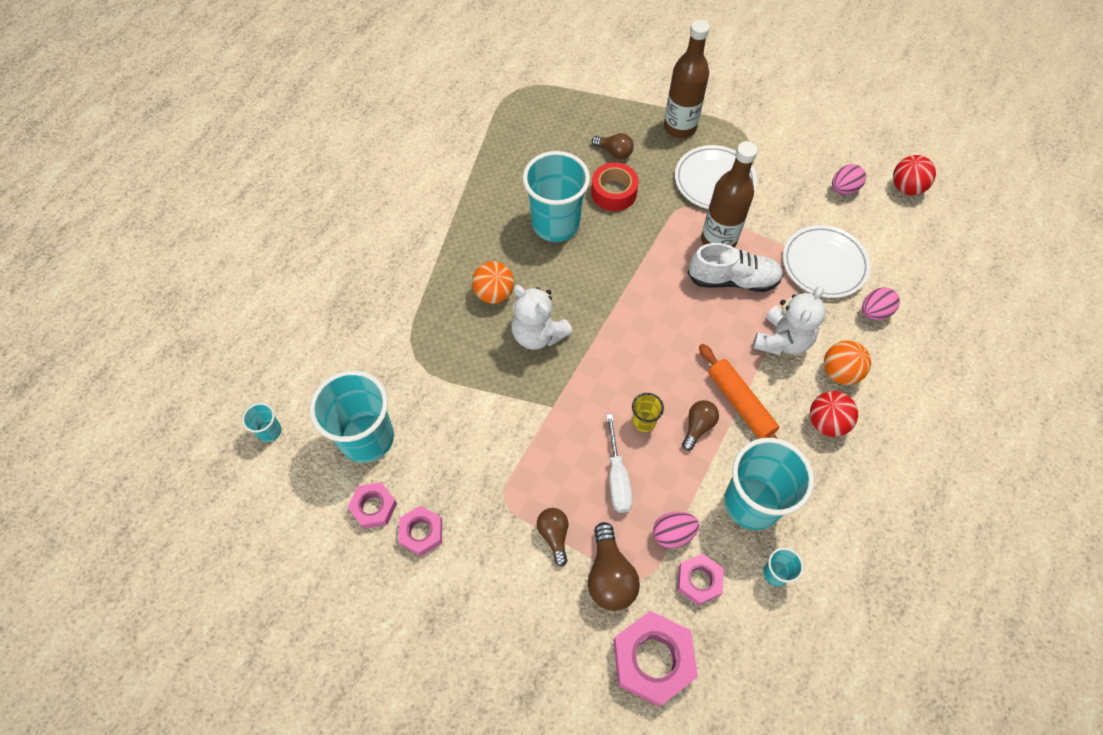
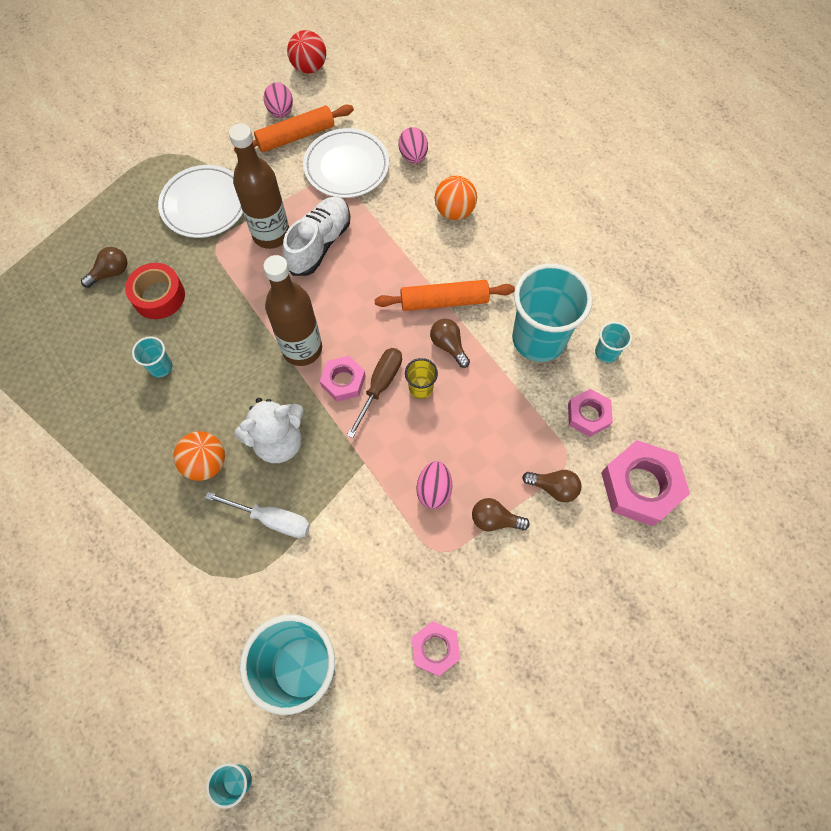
camera: 65 degrees left, 5 degrees up
pink nut [348,482,397,529] -> pink nut moved to [320,356,365,401]
turquoise cup [523,151,590,242] -> turquoise cup [132,336,172,378], size x0.44
brown light bulb [588,522,640,611] -> brown light bulb [522,470,582,502], size x0.64
white screwdriver [606,414,633,513] -> white screwdriver moved to [205,492,310,538]
pink egg [653,512,699,549] -> pink egg moved to [416,461,452,509]
brown bottle [664,20,710,138] -> brown bottle moved to [263,255,322,366]
white teddy bear [753,286,826,355] -> none
red ball [810,391,858,437] -> none
none -> orange rolling pin [234,105,354,153]
none -> brown screwdriver [347,348,402,438]

